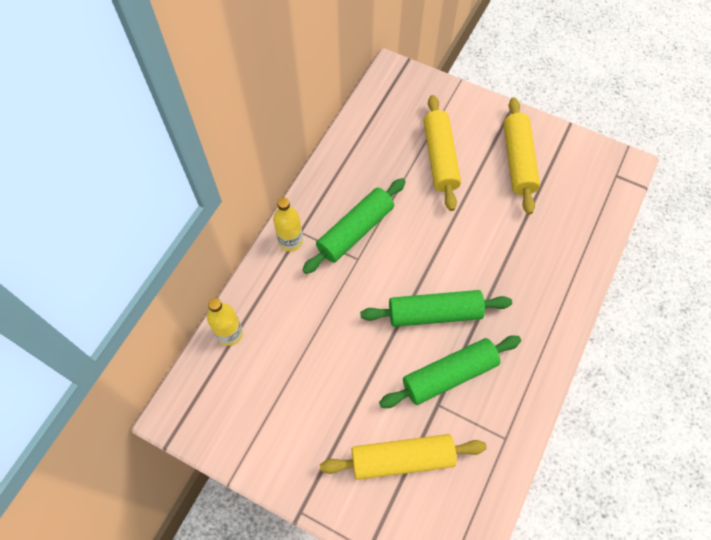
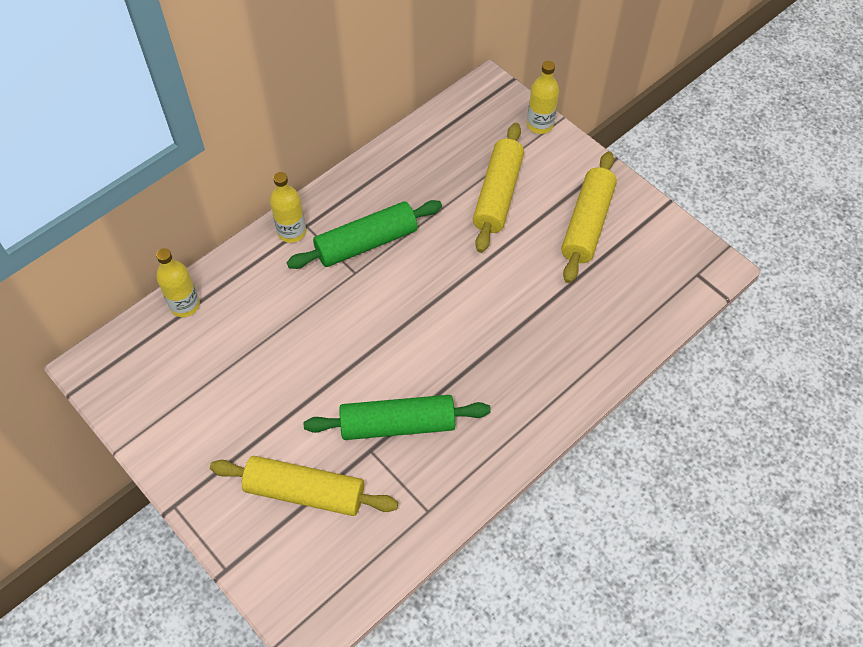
camera: 20 degrees right, 5 degrees down
green rolling pin [360,290,512,327] -> none
none -> yellow bottle [527,61,559,134]

